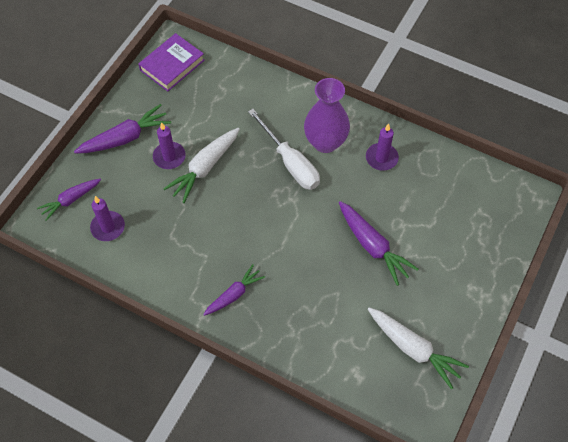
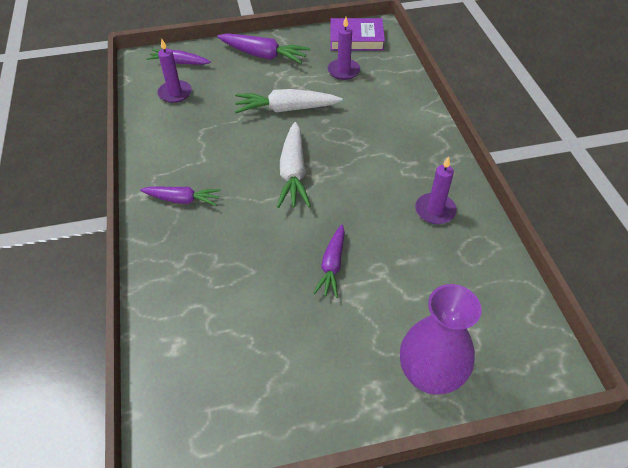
camera: 50 degrees right, 10 degrees down
purple candle [153,122,186,169] -> purple candle moved to [328,17,360,80]
white screwdriver [248,109,320,190] -> none
purple vase [304,78,350,153] -> purple vase moved to [400,284,482,395]
purple carrot [339,201,419,286] -> purple carrot [313,225,345,298], size x0.66
white carrot [368,308,469,390] -> white carrot moved to [277,122,311,208]

